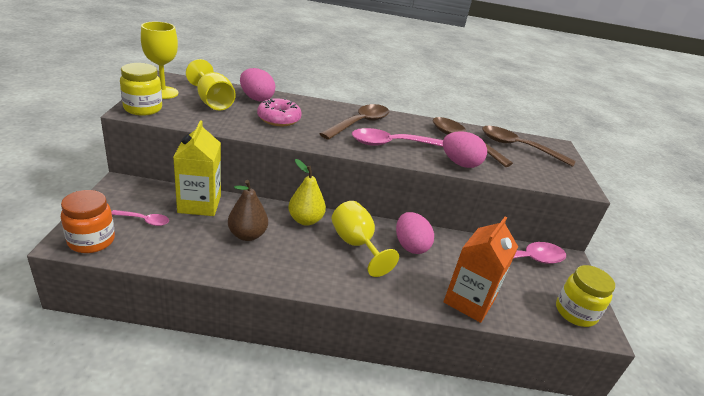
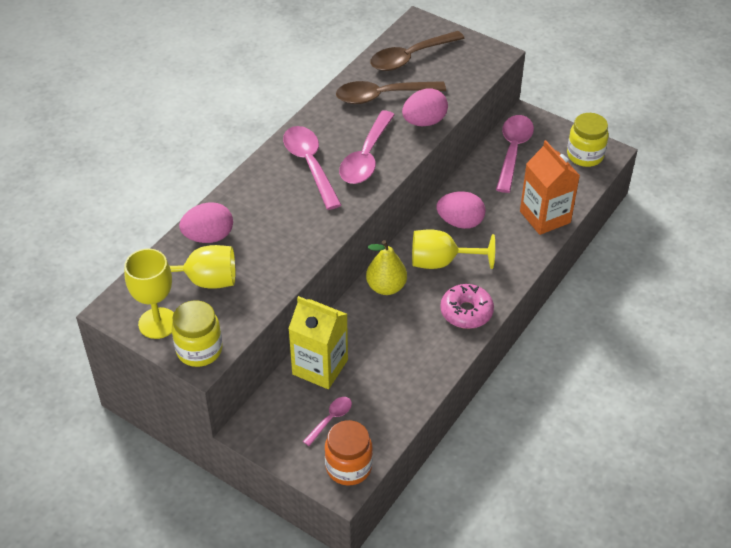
camera: 55 degrees left, 15 degrees up
brown pear [228,180,268,241] -> none
pink donut [257,98,302,126] -> pink donut moved to [440,284,494,329]
brown spoon [320,104,389,140] -> pink spoon [283,126,341,210]

